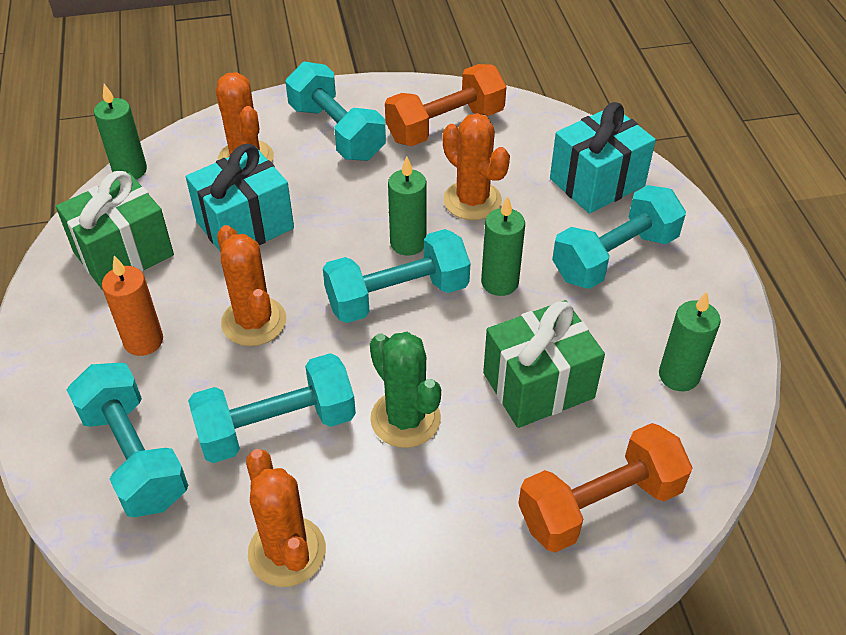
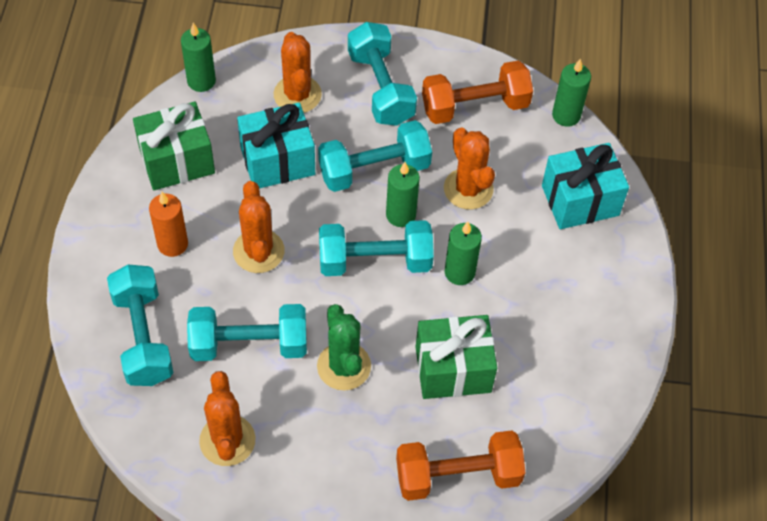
camera: 15 degrees right, 10 degrees up
turquoise dumbbell [552,185,686,289] -> turquoise dumbbell moved to [318,120,432,192]
green candle [659,292,721,391] -> green candle moved to [552,58,591,127]

